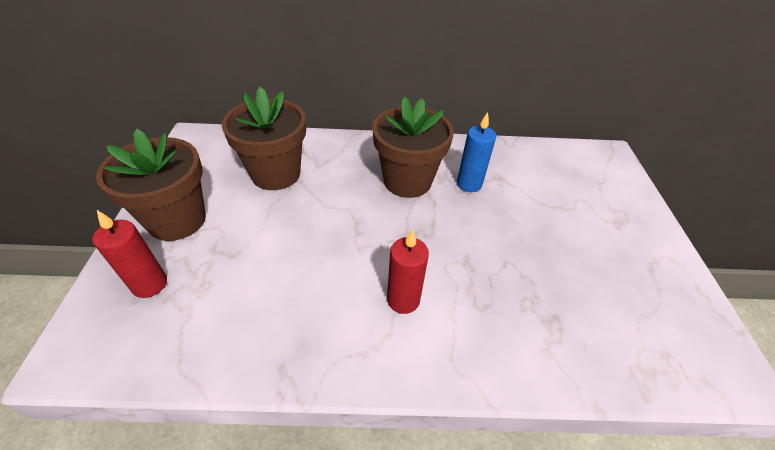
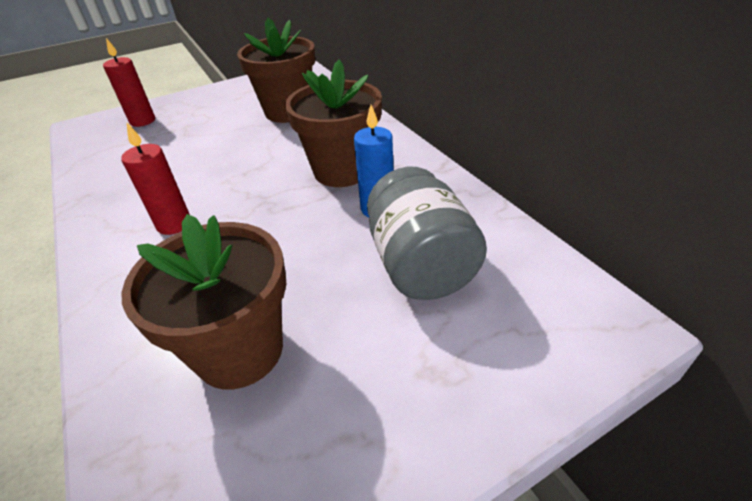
camera: 65 degrees right, 5 degrees down
brown flower pot [96,129,206,241] -> brown flower pot moved to [121,214,286,390]
none -> grey jar [367,167,487,300]

